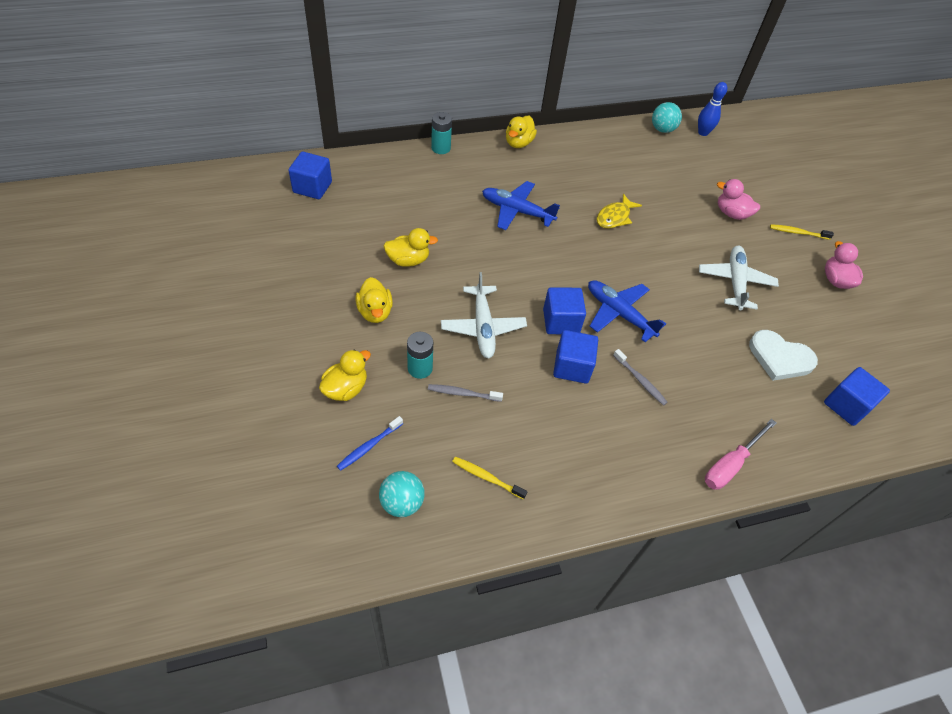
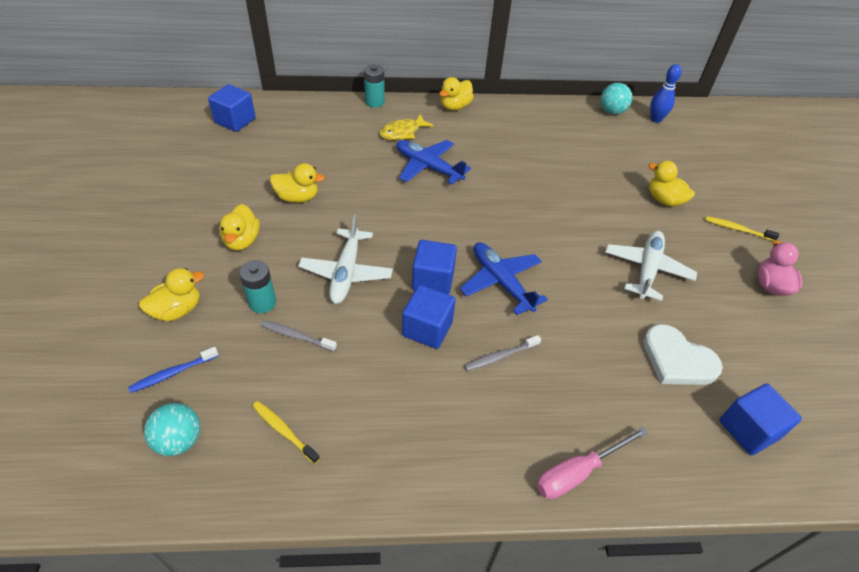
camera: 15 degrees right, 5 degrees down
yellow fish [597,194,642,228] -> yellow fish moved to [380,114,434,140]
grey toothbrush [613,349,668,406] -> grey toothbrush turned 90 degrees clockwise [464,335,541,371]
pink duck [717,179,760,220] -> yellow duck [649,161,695,207]

